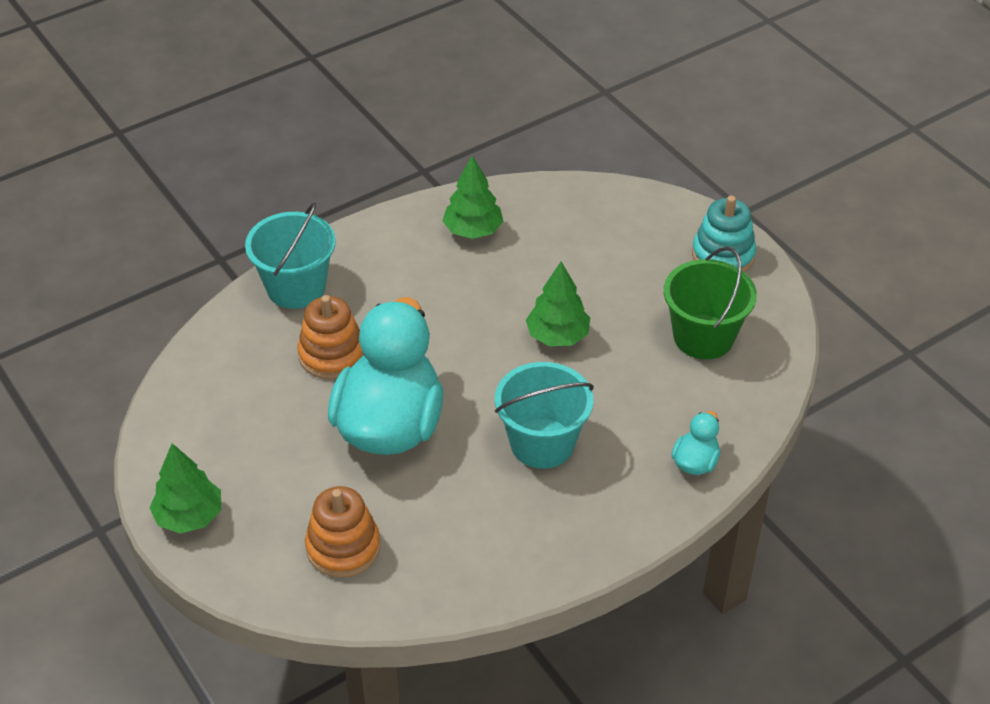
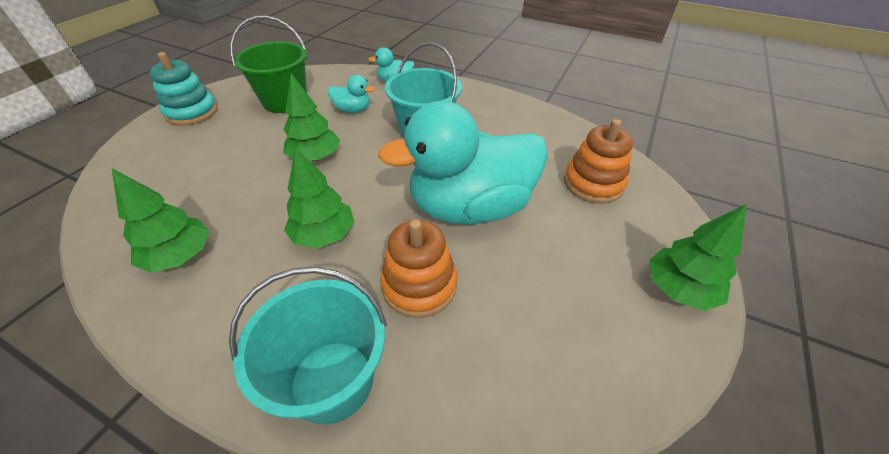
camera: 120 degrees left, 0 degrees up
none -> green tree [284,147,354,248]
none -> turquoise duck [328,75,375,113]

